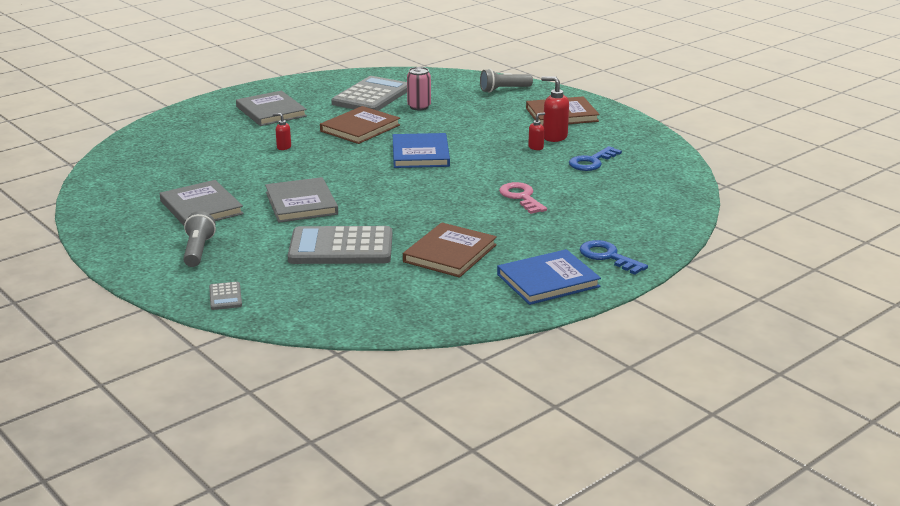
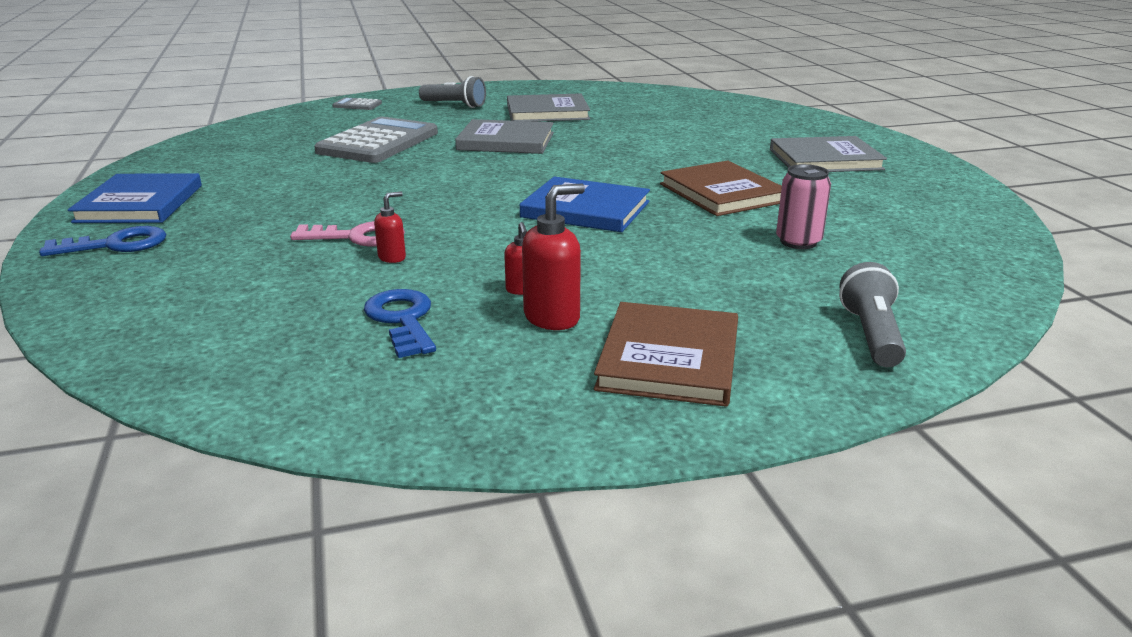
camera: 115 degrees right, 0 degrees up
red soap dispenser [273,113,291,150] -> red soap dispenser moved to [374,191,406,263]
grey calculator [331,76,407,111] -> none
brown book [403,223,497,278] -> none

